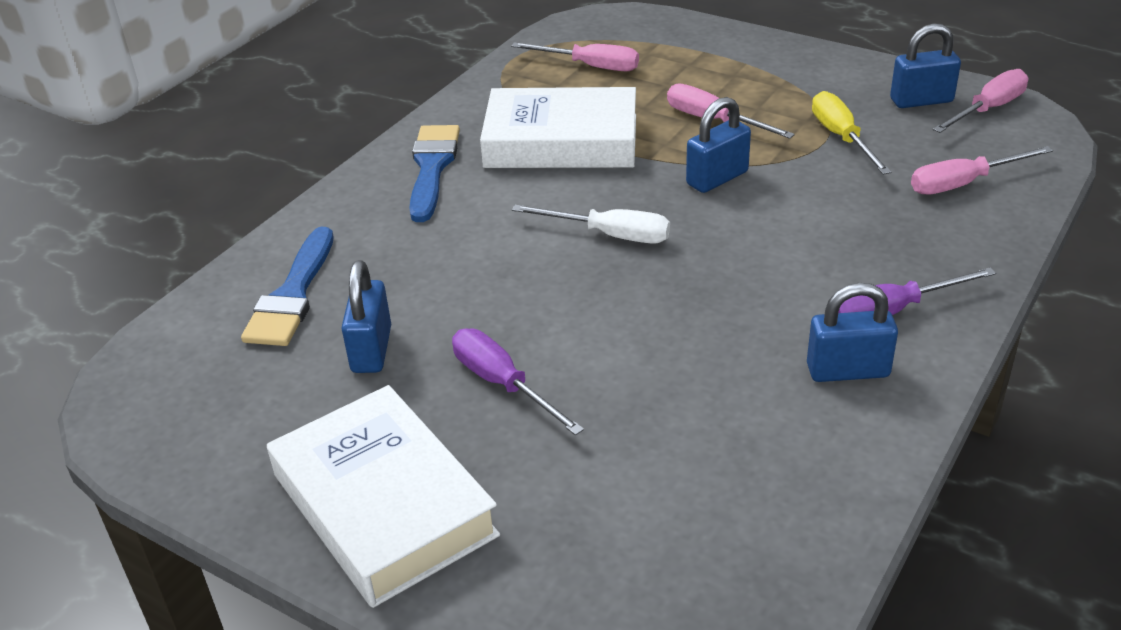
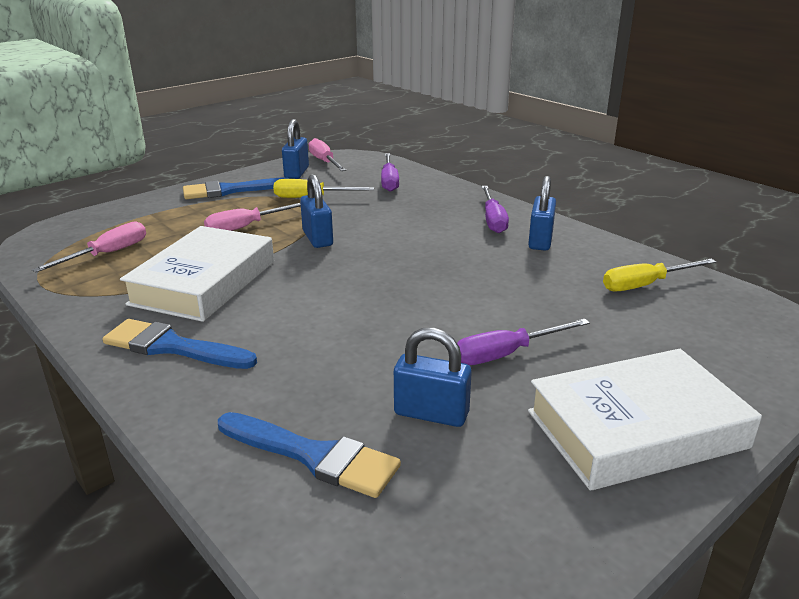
camera: 75 degrees left, 10 degrees down
white screwdriver [512,205,670,244] -> none
pink screwdriver [911,146,1053,195] -> purple screwdriver [381,153,399,192]
none -> blue brush [183,177,289,199]
none -> yellow screwdriver [603,259,716,291]

